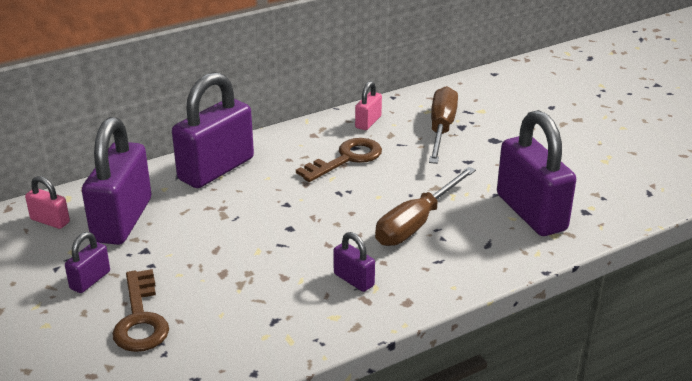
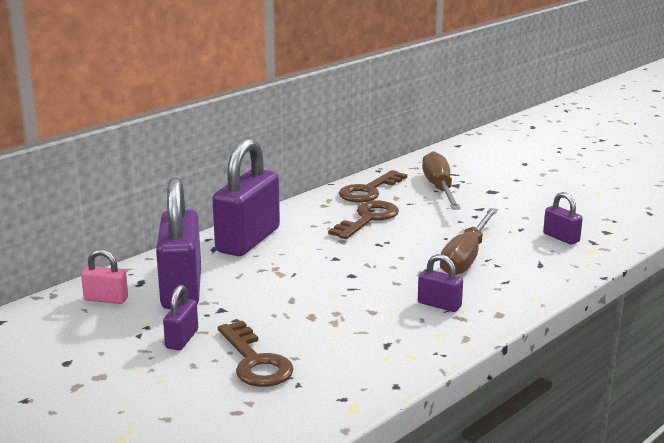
camera: 15 degrees left, 10 degrees down
pink padlock [355,81,382,130] -> brown key [339,170,407,202]
purple padlock [497,110,576,236] -> purple padlock [543,192,583,245], size x0.46

